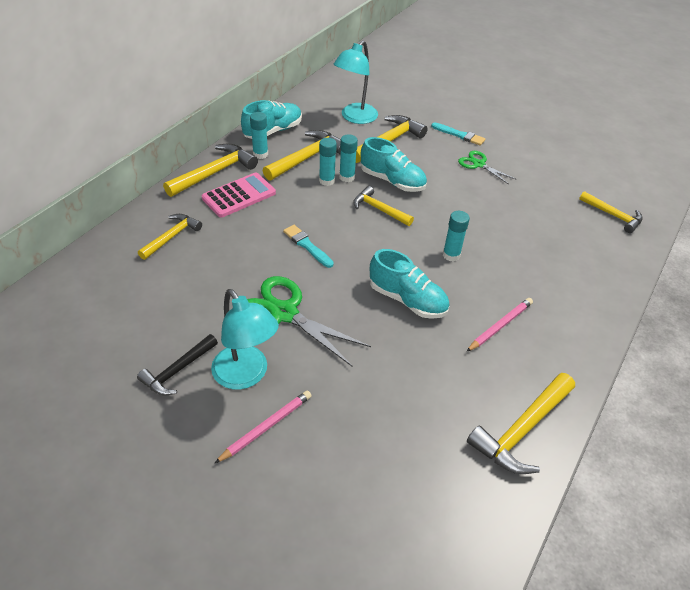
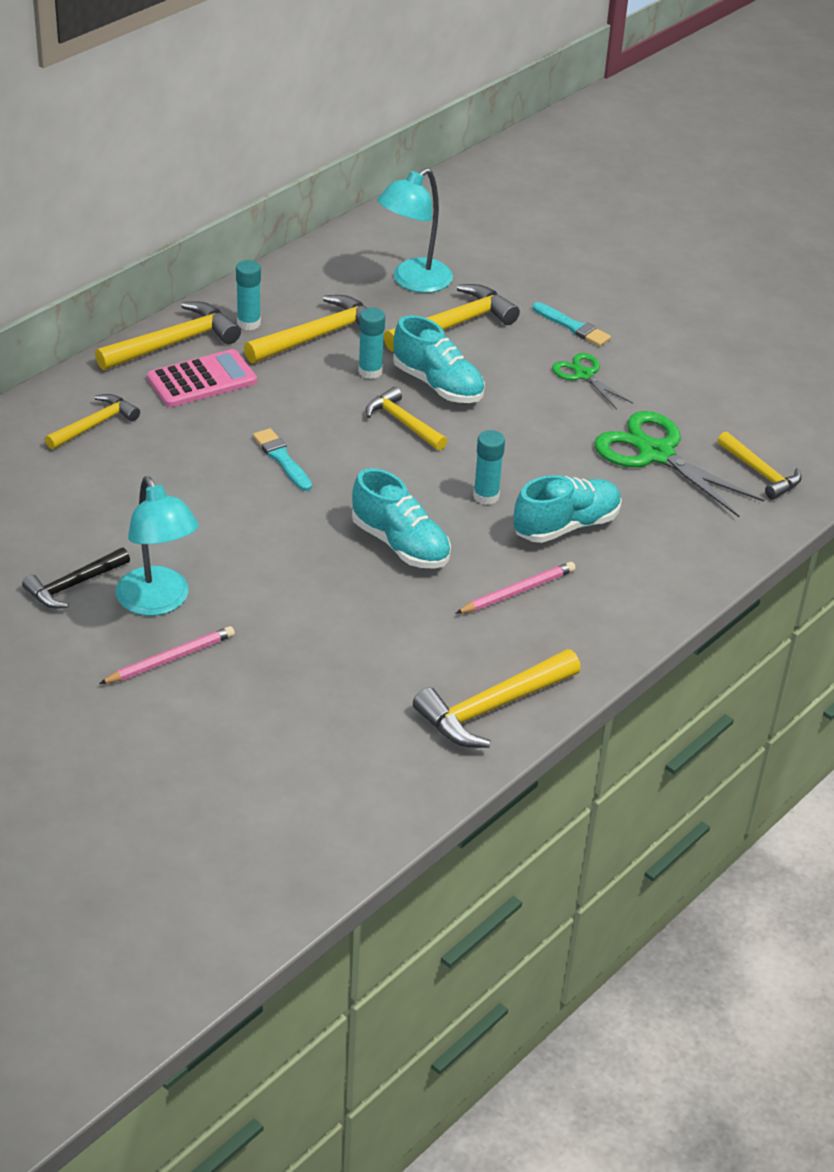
camera: 10 degrees right, 5 degrees down
turquoise shoe [241,100,302,139] -> turquoise shoe moved to [514,475,622,543]
green scissors [247,276,371,367] -> green scissors moved to [594,411,764,517]
turquoise glue stick [319,138,337,186] -> none

